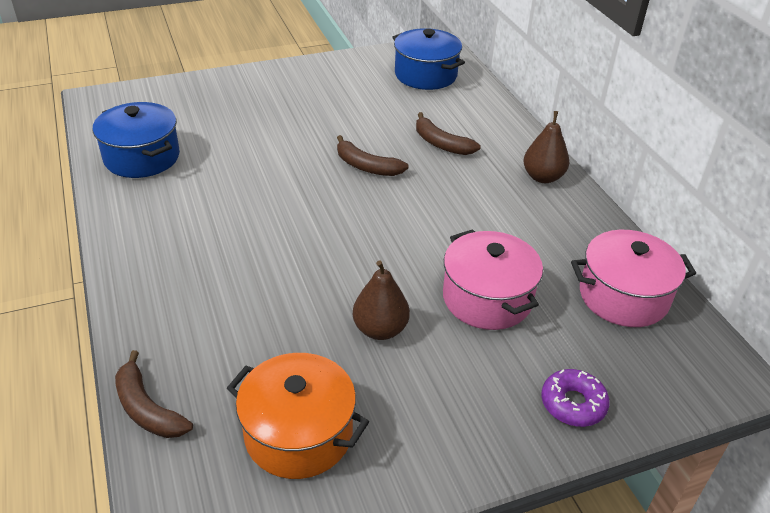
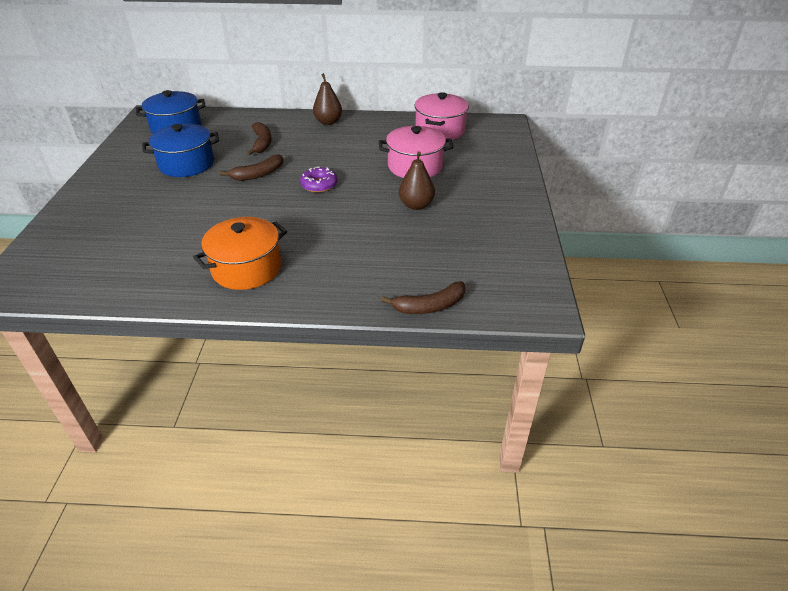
camera: 65 degrees left, 0 degrees up
blue pot [93,102,180,178] -> blue pot moved to [142,124,219,177]
orange pot [227,353,369,479] -> orange pot moved to [193,217,287,290]
brown banana [416,112,481,155] -> brown banana turned 75 degrees counterclockwise [247,122,272,155]
purple donut [541,369,609,427] -> purple donut moved to [300,167,338,193]

